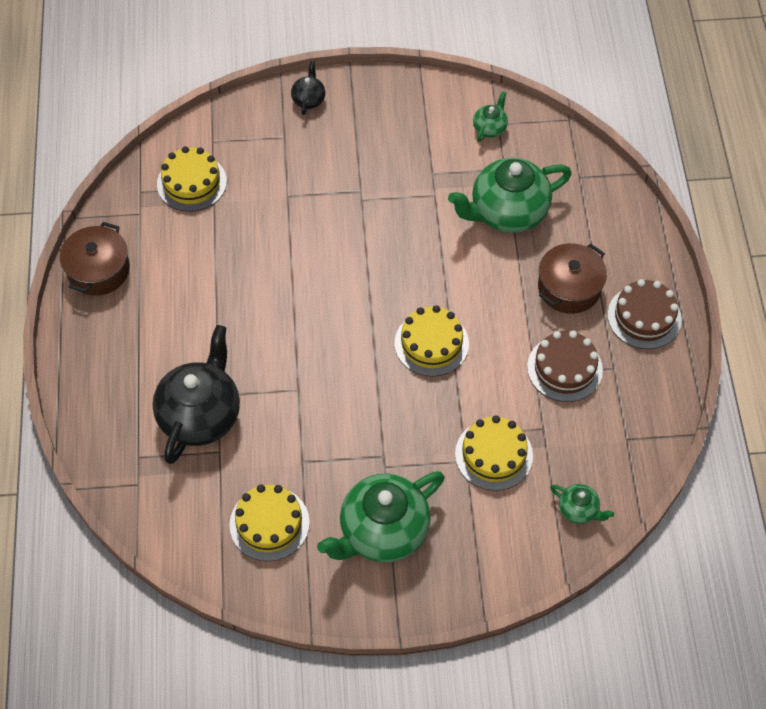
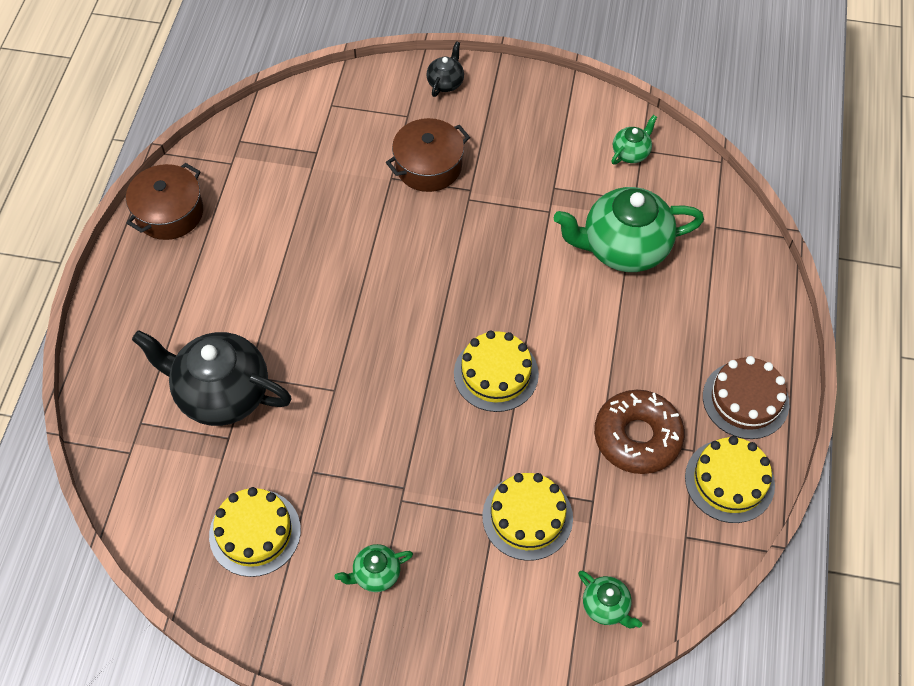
camera: 15 degrees right, 0 degrees up
black teapot [152,325,240,464] -> black teapot turned 105 degrees counterclockwise [132,330,292,426]
yellow cake [157,146,227,212] -> yellow cake moved to [685,436,775,523]
green teapot [317,471,445,563] -> green teapot [335,544,413,592], size x0.46
brown cake [527,331,603,402] -> brown donut [594,390,685,474]
brown pot [538,243,607,314] -> brown pot moved to [386,118,470,192]

